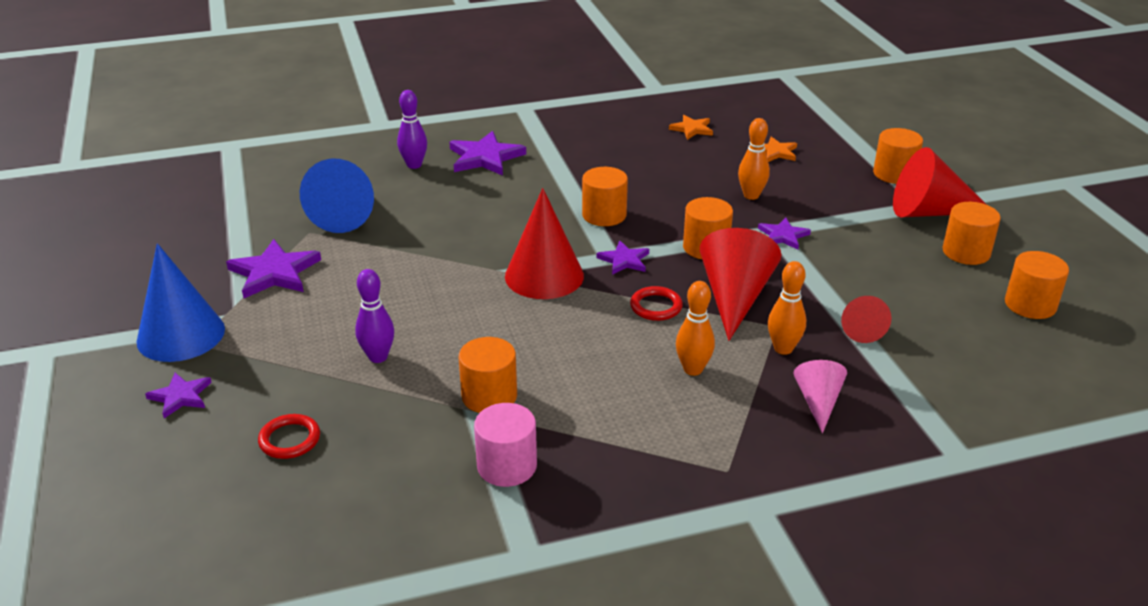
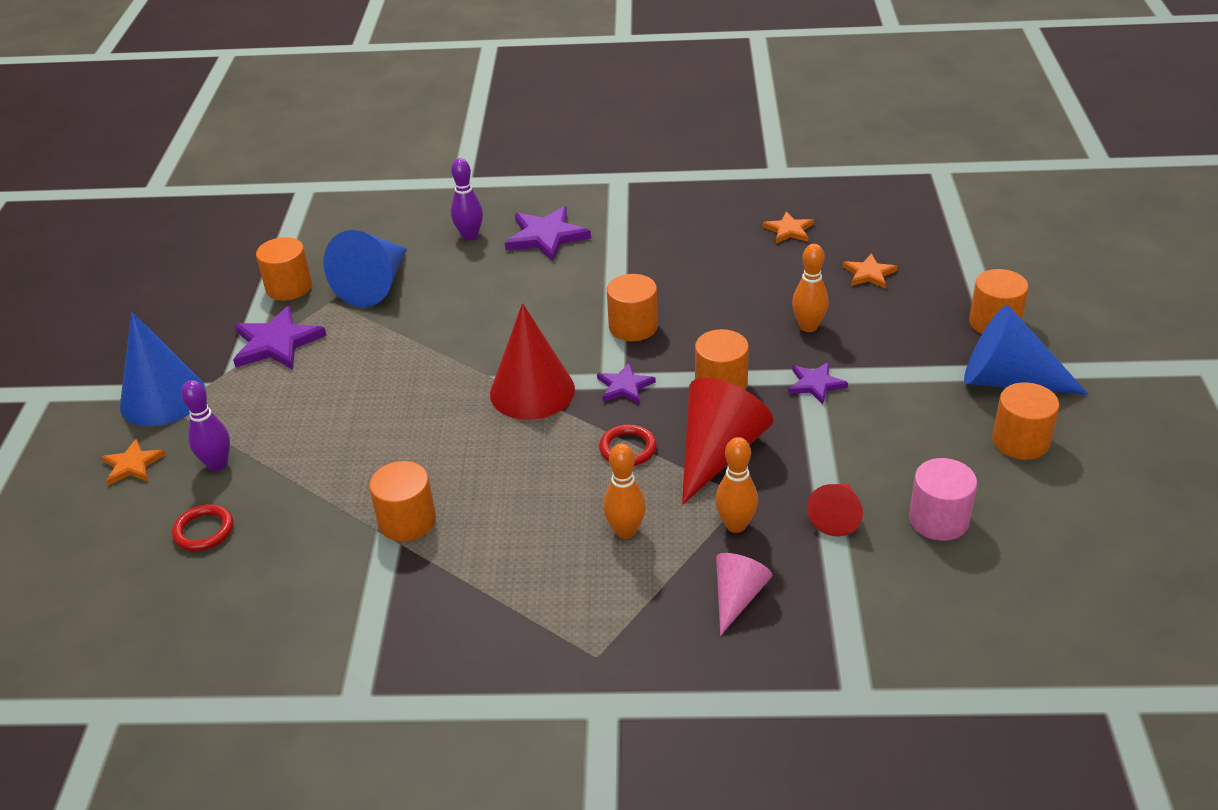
camera: 20 degrees right, 5 degrees up
purple star [145,373,212,418] -> orange star [102,439,165,485]
purple bowling pin [355,269,394,363] -> purple bowling pin moved to [181,380,230,471]
pink cylinder [474,403,537,487] -> pink cylinder moved to [909,458,977,541]
red cone [893,147,987,217] -> blue cone [964,305,1089,395]
orange cylinder [1005,251,1069,319] -> orange cylinder moved to [256,237,312,301]

